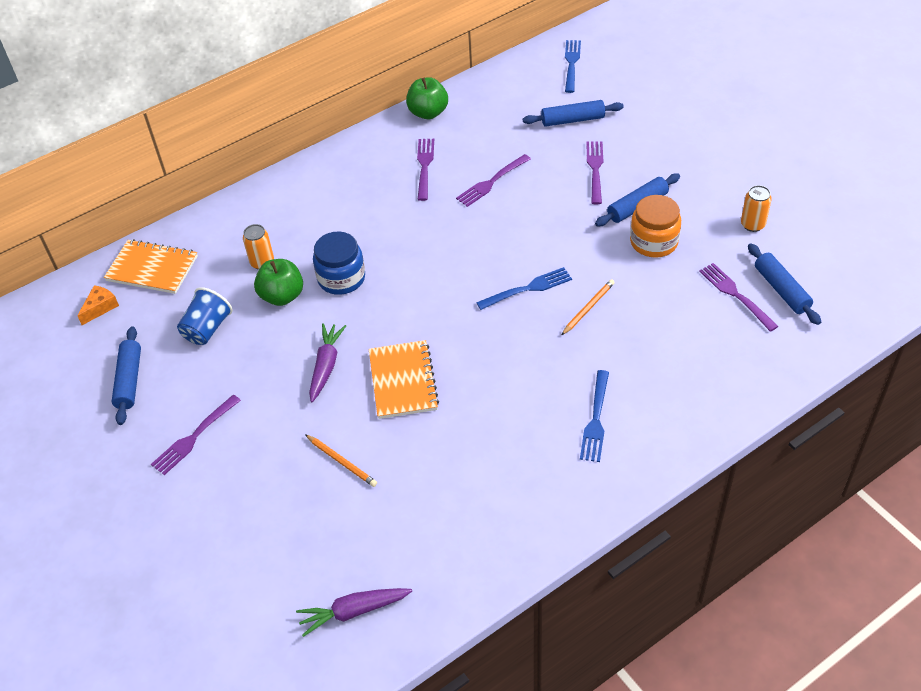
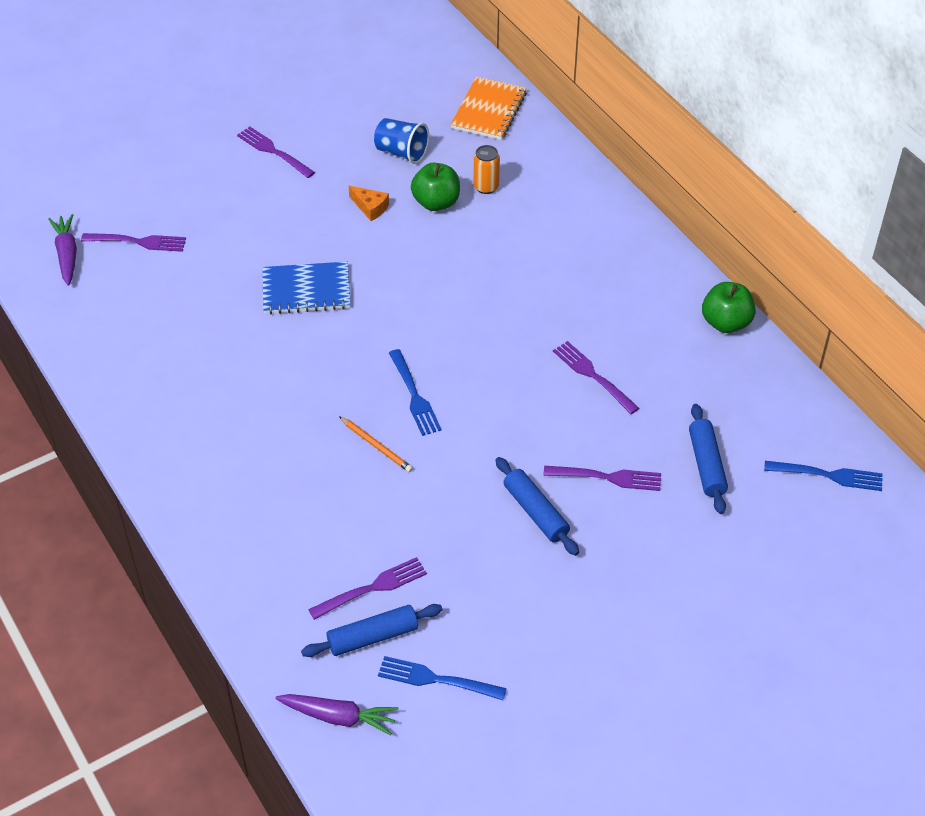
camera: 90 degrees right, 0 degrees up
orange cheese [77,285,119,325] -> orange cheese moved to [349,186,389,221]
blue rolling pin [111,326,141,425] -> none
orange pencil [305,434,377,487] -> none
purple carrot [309,323,346,402] -> purple carrot moved to [275,694,398,735]
blue jar [313,231,365,295] -> none
orange notebook [369,340,439,419] -> blue notebook [262,262,351,314]
purple fork [417,139,434,201] -> purple fork moved to [81,233,186,252]
blue fork [580,370,609,462] -> blue fork moved to [378,656,507,700]
orange jar [630,195,681,258] -> none
orange can [741,185,772,232] -> none

